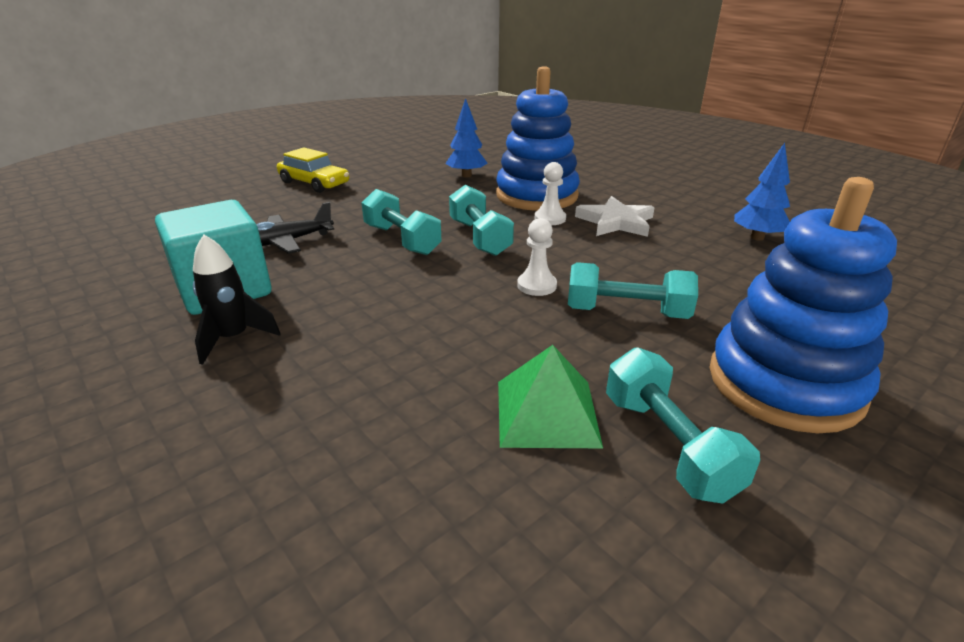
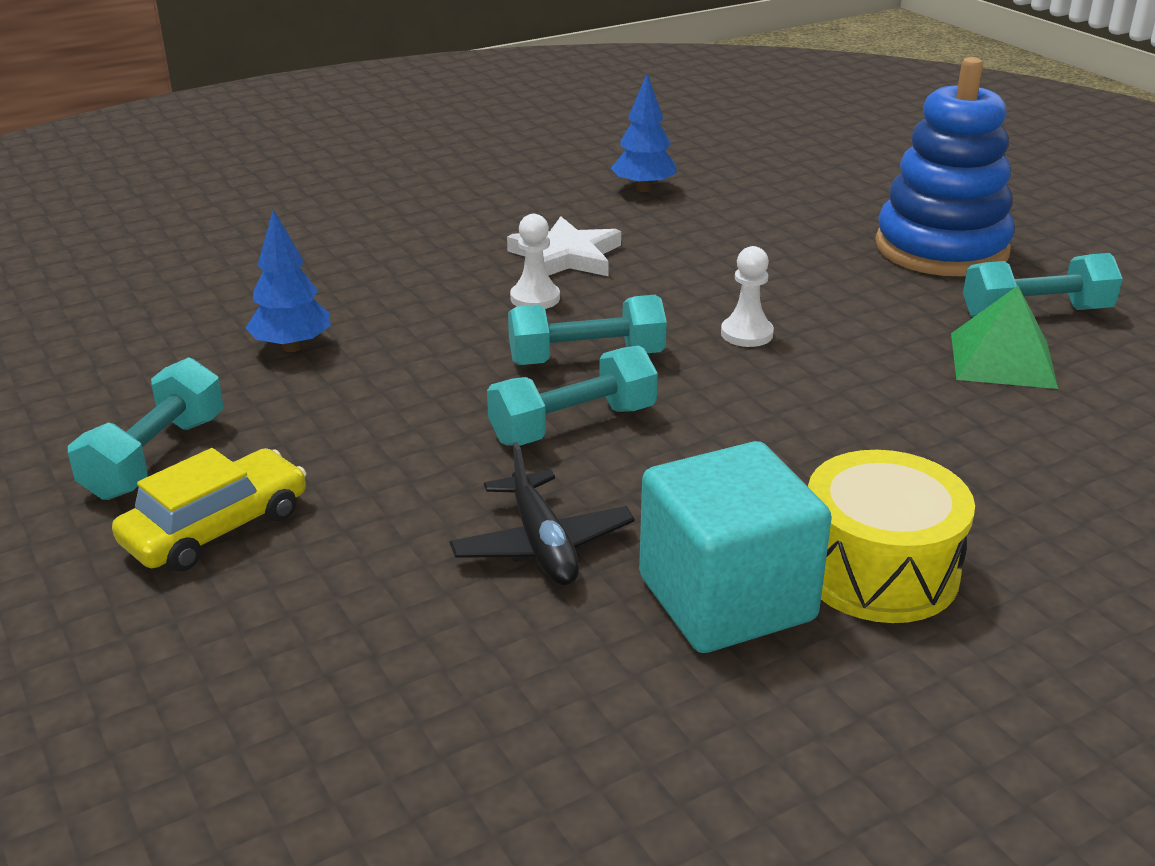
camera: 80 degrees left, 0 degrees up
black rocket [193,235,281,365] -> yellow drum [808,450,975,623]
blue stacking toy [496,66,580,211] -> none
turquoise dumbbell [568,262,698,319] -> turquoise dumbbell moved to [68,357,224,500]

